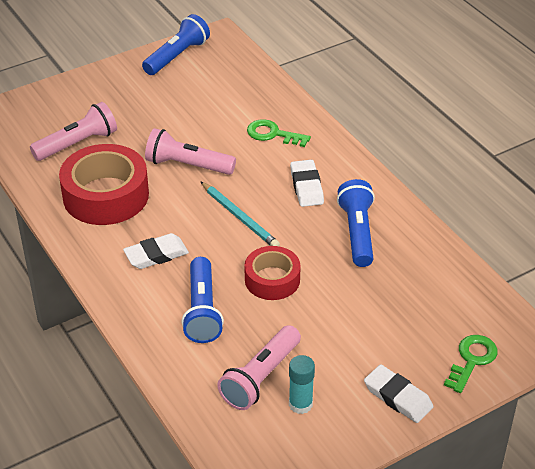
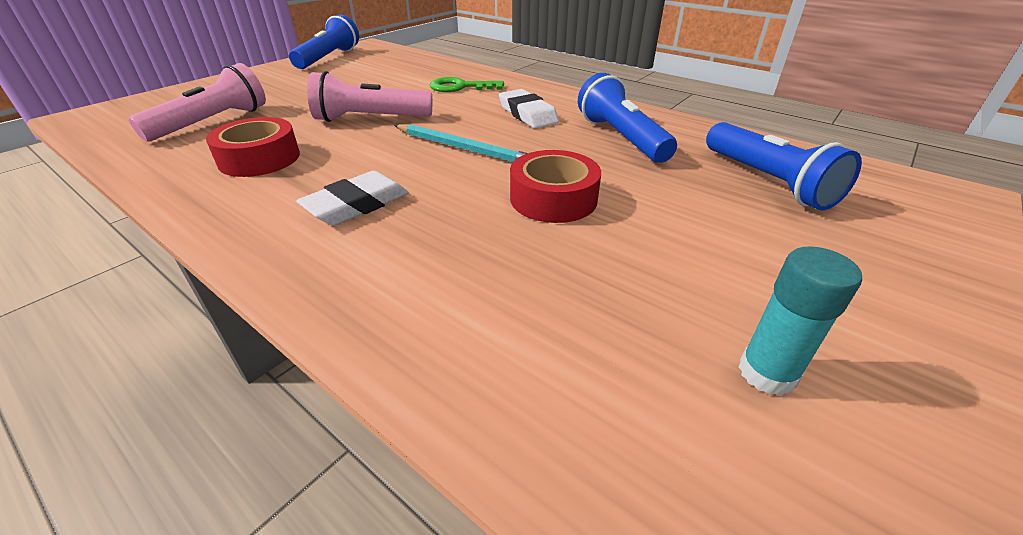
camera: 20 degrees left, 5 degrees down
red tape [59,144,149,225] -> red tape [206,117,300,177], size x0.60
blue flashlight [181,257,224,343] -> blue flashlight moved to [706,122,862,211]
pink flashlight [217,325,301,410] -> none
white eraser [364,364,433,423] -> none
green key [444,335,498,393] -> none

